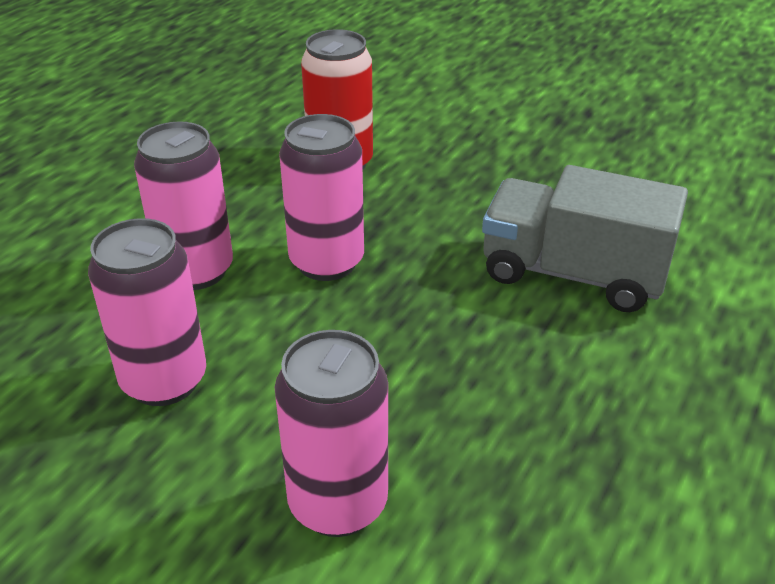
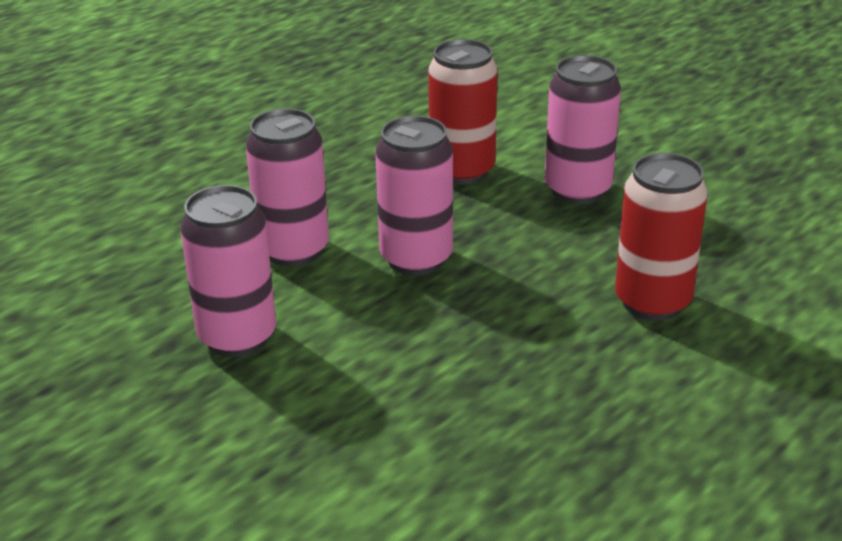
camera: 15 degrees right, 5 degrees down
pink can [275,330,388,537] -> pink can moved to [545,55,621,204]
grey truck [482,165,688,312] -> red can [615,153,708,321]

